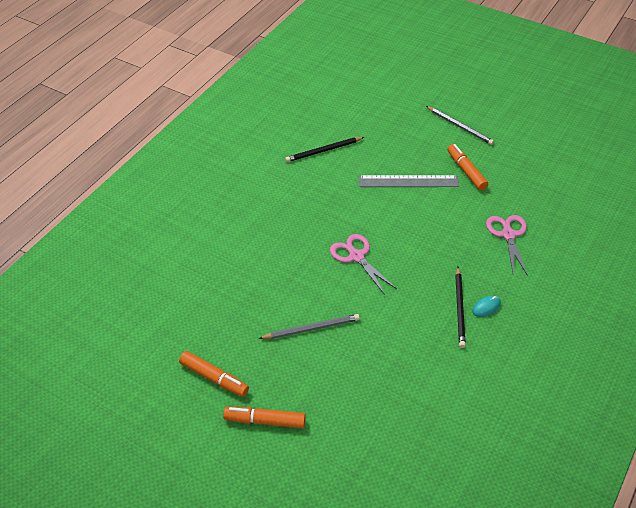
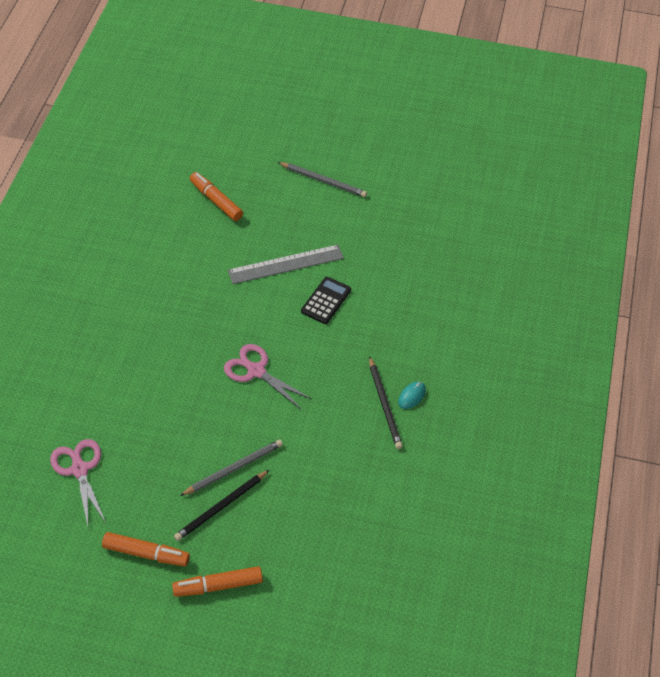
camera: 20 degrees left, 5 degrees up
black pencil [285,137,364,162] -> black pencil moved to [174,470,269,541]
orange marker [447,144,488,190] -> orange marker moved to [190,172,243,221]
pink scissors [486,215,528,276] -> pink scissors moved to [50,439,106,526]
none -> black calculator [301,277,351,324]

